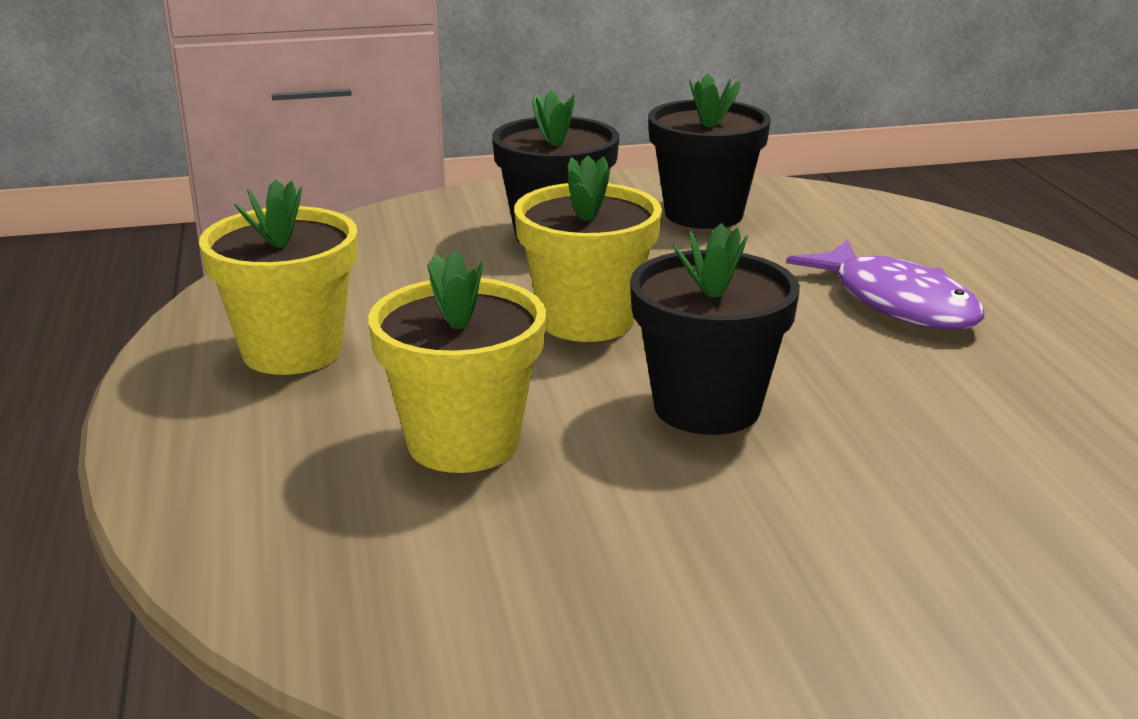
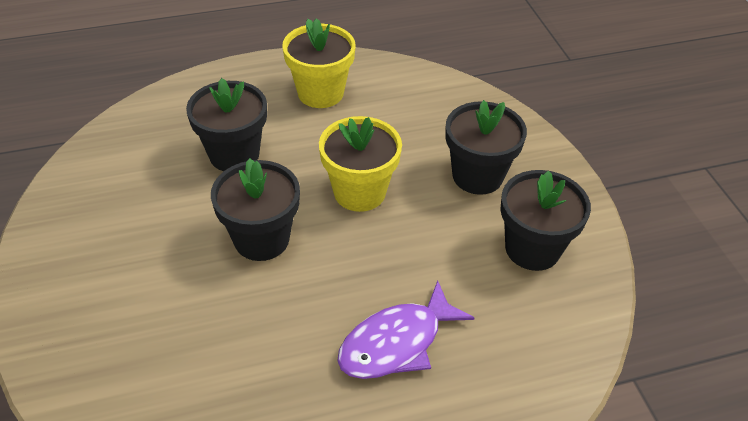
camera: 85 degrees right, 20 degrees up
yellow flower pot [368,251,546,473] -> black flower pot [186,78,267,171]

